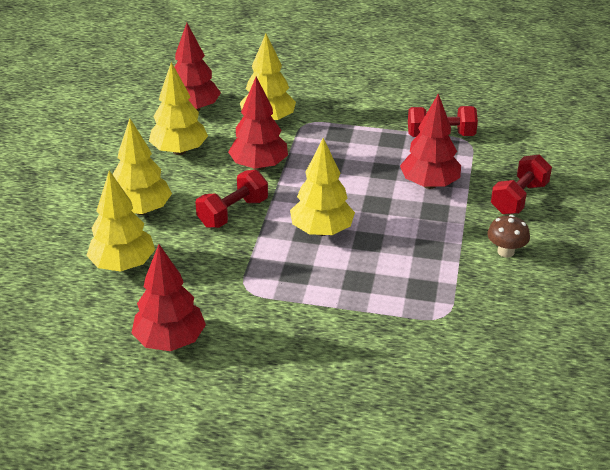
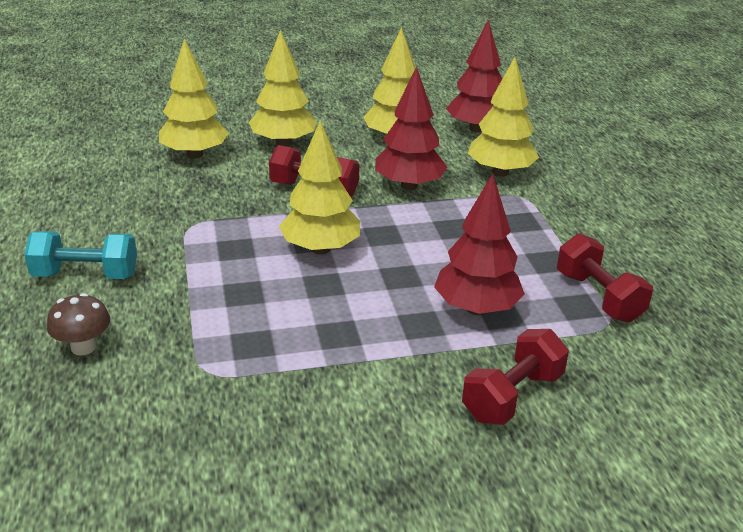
camera: 65 degrees right, 5 degrees down
red tree [132,244,206,351] -> none
brown mushroom [487,215,530,257] -> brown mushroom moved to [47,293,110,355]
red dumbbell [491,155,552,215] -> red dumbbell turned 60 degrees counterclockwise [462,329,569,425]
none -> turquoise dumbbell [24,231,137,279]

